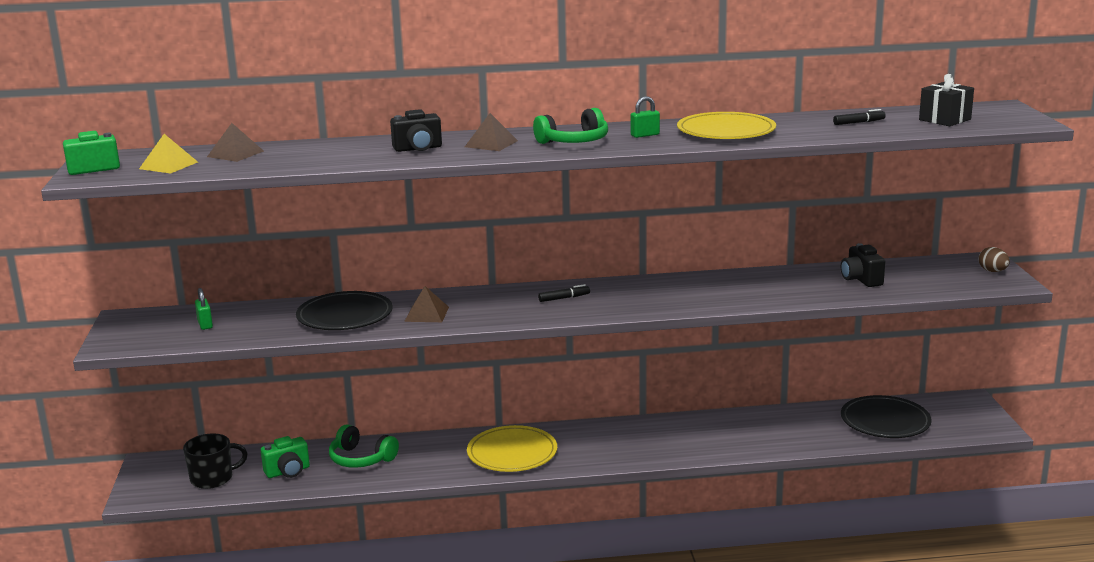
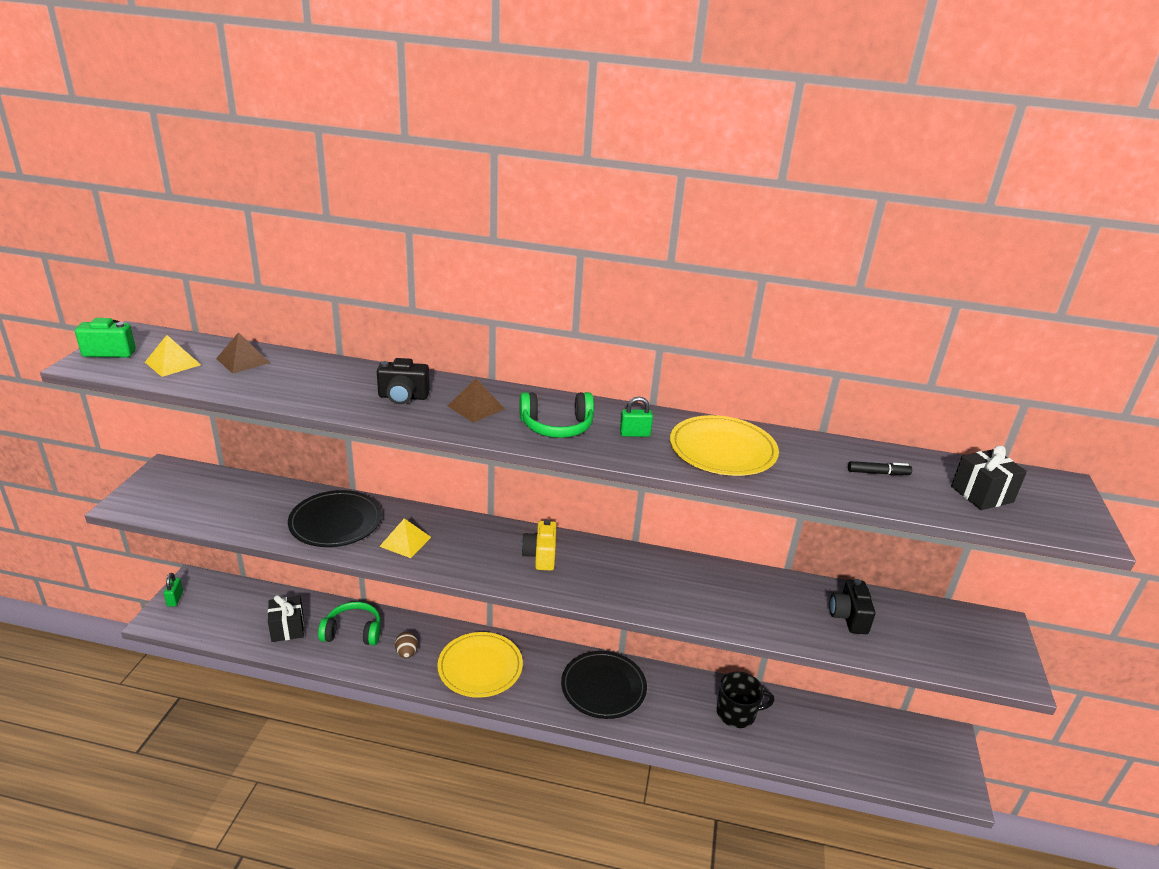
camera: 15 degrees right, 10 degrees up
black mug [183,433,248,489] -> black mug moved to [717,671,774,728]
green padlock [195,288,213,330] -> green padlock moved to [164,573,183,606]
green camera [261,436,310,478] -> black gift [268,595,304,642]
green headphones [329,424,399,468] -> green headphones turned 135 degrees clockwise [318,602,381,645]
brown pyramid [404,286,449,322] -> yellow pyramid [379,518,431,558]
black marker [538,284,590,302] -> yellow camera [521,519,557,571]
black plate [841,395,932,438] -> black plate moved to [561,651,647,719]
brown egg [979,247,1010,272] -> brown egg moved to [395,632,418,658]

